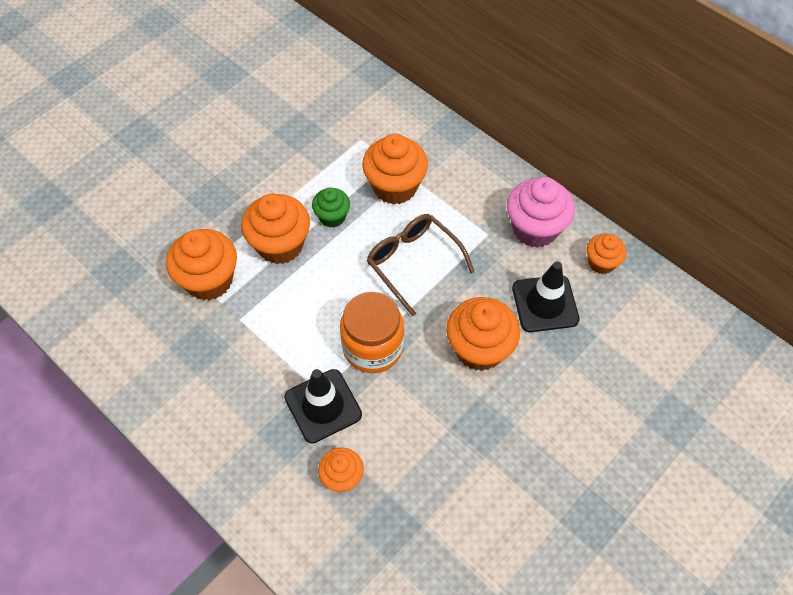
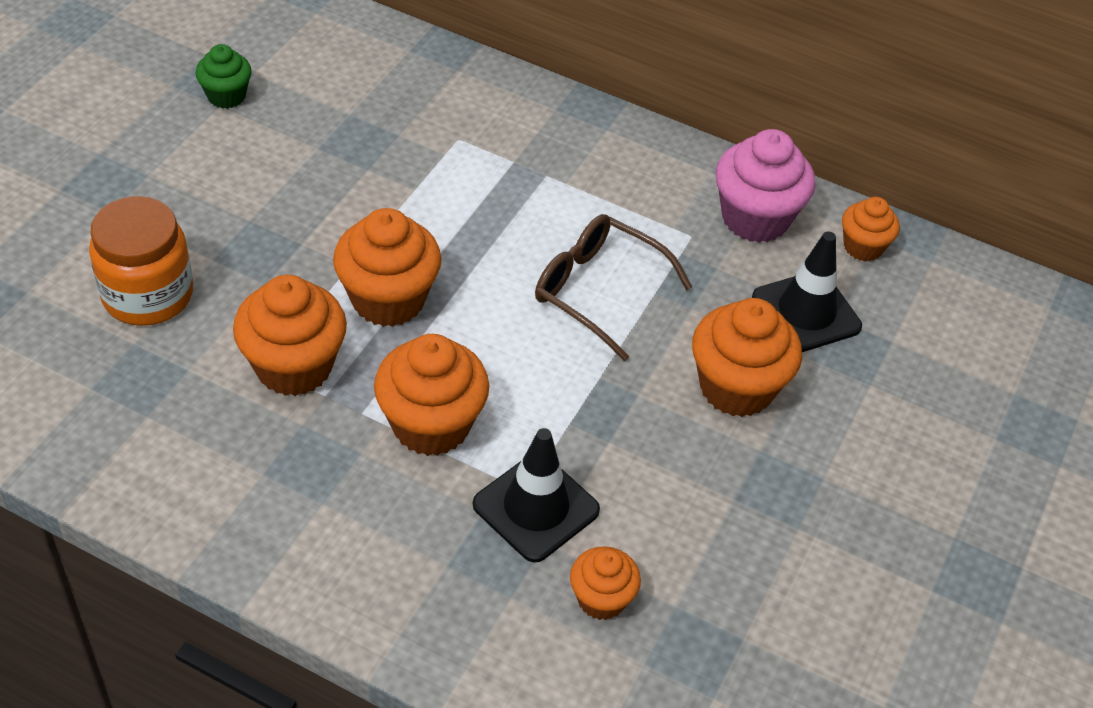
camera: 20 degrees left, 10 degrees down
green cupcake [312,187,350,228] -> green cupcake moved to [196,44,252,109]
orange jar [340,292,404,373] -> orange jar moved to [89,196,193,326]
orange cupcake [362,134,428,204] -> orange cupcake moved to [374,334,489,456]

